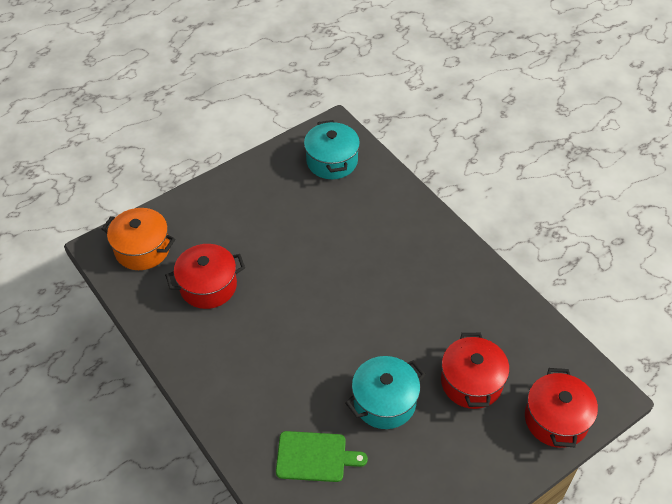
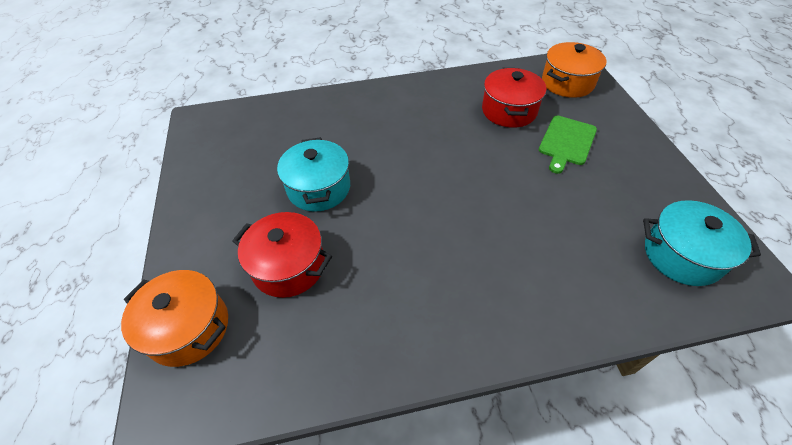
camera: 115 degrees right, 0 degrees up
green cutting board [276,431,368,482] -> green cutting board moved to [539,116,597,174]
red pot [525,368,598,448] -> orange pot [121,270,228,367]

